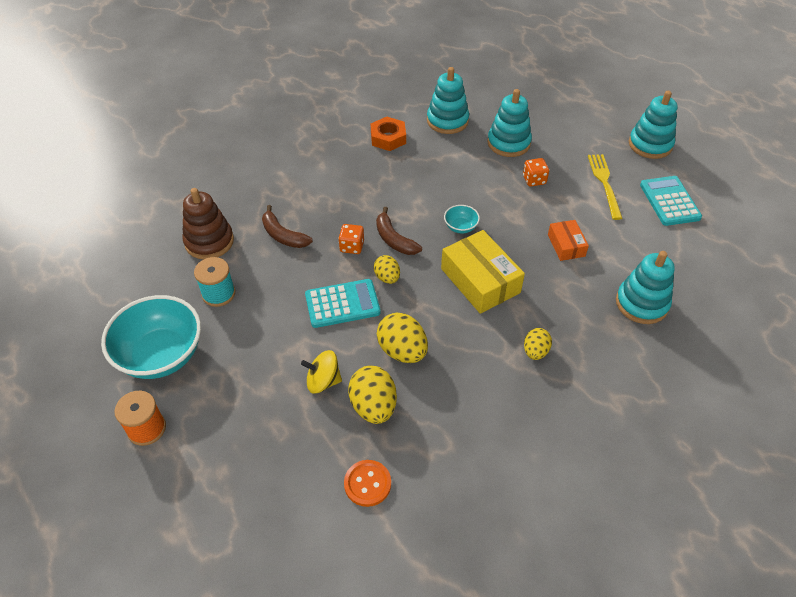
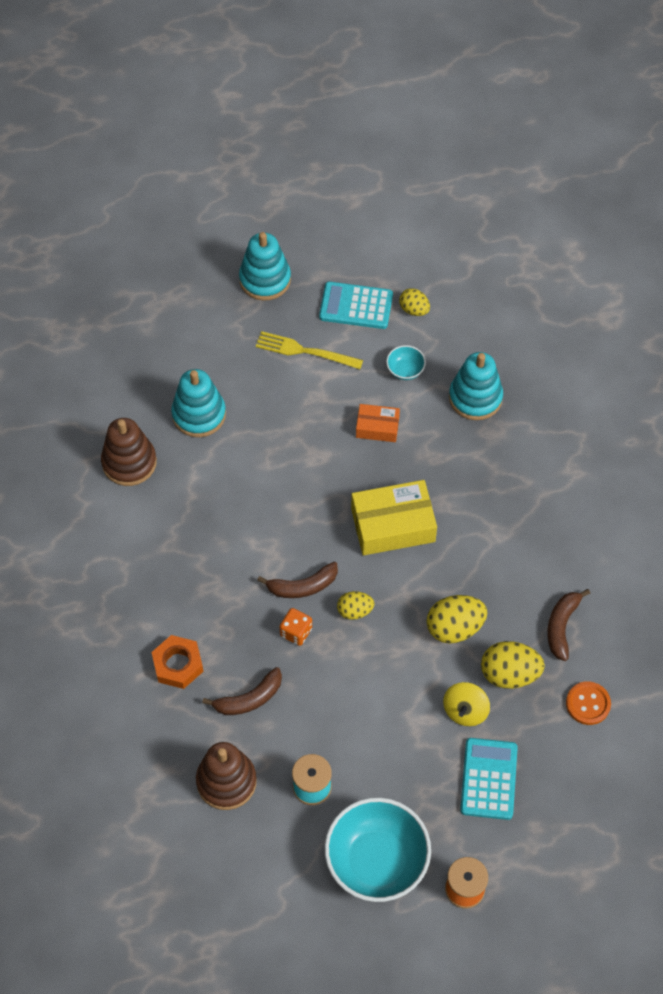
camera: 70 degrees left, 10 degrees up
turquoise calculator [305,279,380,328] -> turquoise calculator moved to [460,738,518,820]
orange nut [371,117,406,151] -> orange nut moved to [151,635,204,689]
turquoise stacking toy [427,67,469,134] -> brown stacking toy [101,418,157,486]
turquoise bowl [444,205,480,233] -> turquoise bowl moved to [386,345,426,380]
orange dice [523,158,549,187] -> none
yellow egg [524,328,552,360] -> yellow egg moved to [399,288,430,316]
none -> brown banana [547,589,590,661]

